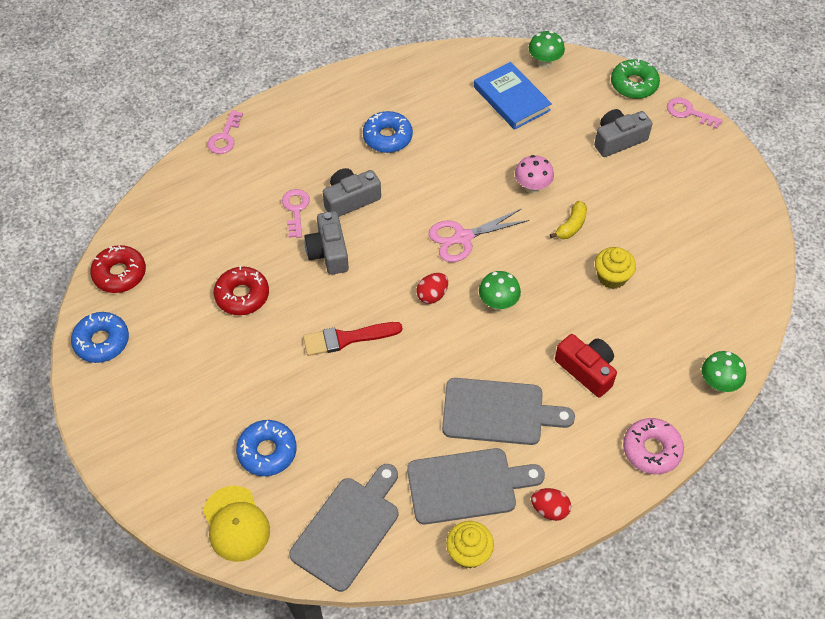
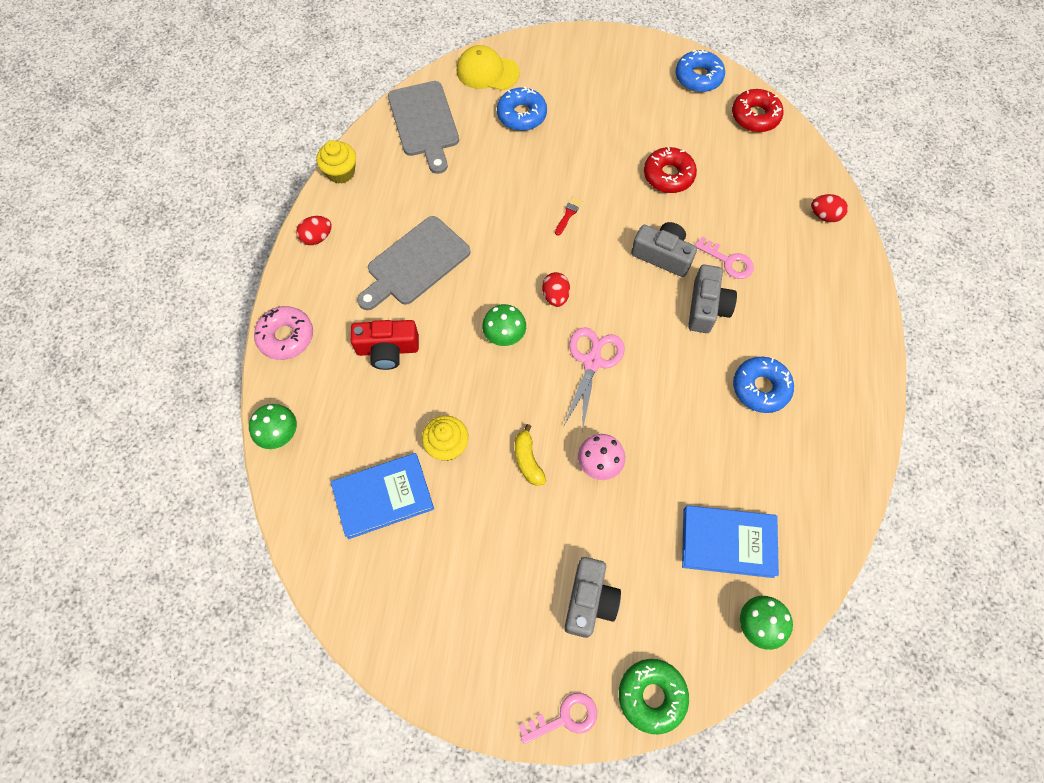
camera: 130 degrees right, 10 degrees up
pink key [208,110,243,154] -> none
red brush [303,322,402,356] -> red brush [555,196,582,236], size x0.51
grey cutting board [407,448,545,525] -> none
none -> blue book [331,453,434,539]
none -> red egg [811,194,848,222]

